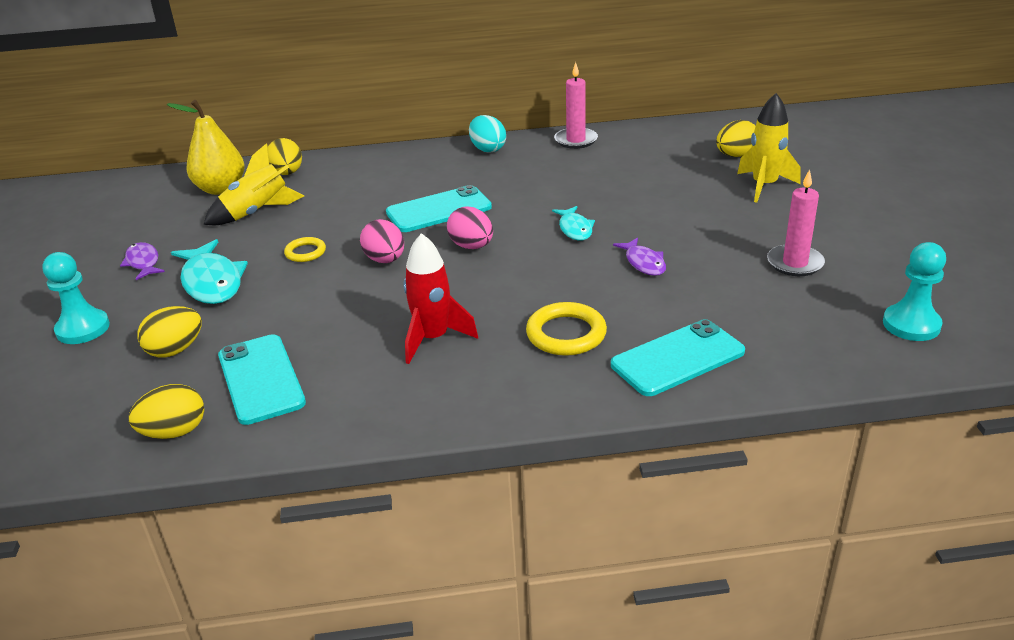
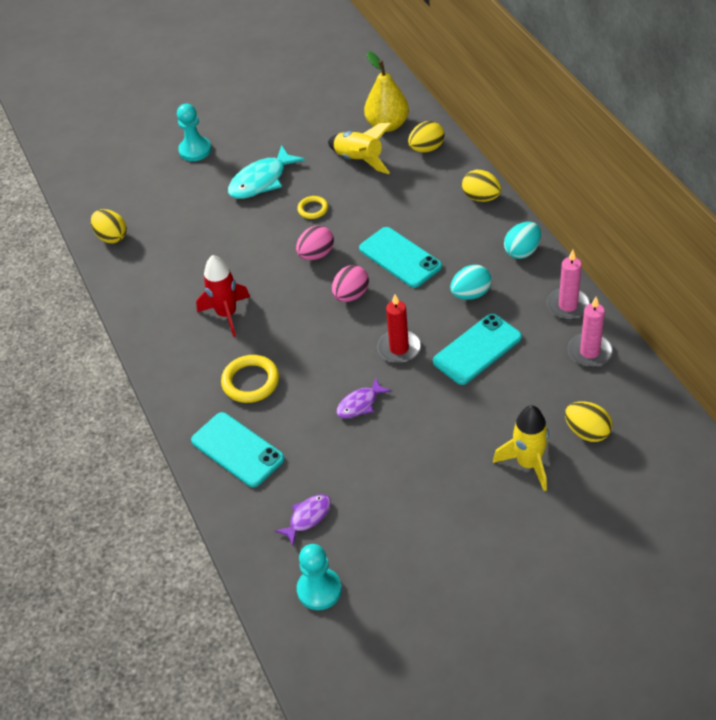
camera: 75 degrees right, 15 degrees up
purple fish [120,242,165,280] -> purple fish moved to [275,494,331,545]
yellow egg [137,306,202,357] -> yellow egg moved to [462,170,501,202]
turquoise phone [218,334,306,425] -> turquoise phone moved to [433,314,522,385]
turquoise fish [552,206,595,241] -> red candle [377,294,421,363]
pink candle [767,169,825,276] -> pink candle moved to [568,297,613,367]
none -> turquoise egg [450,265,492,300]

